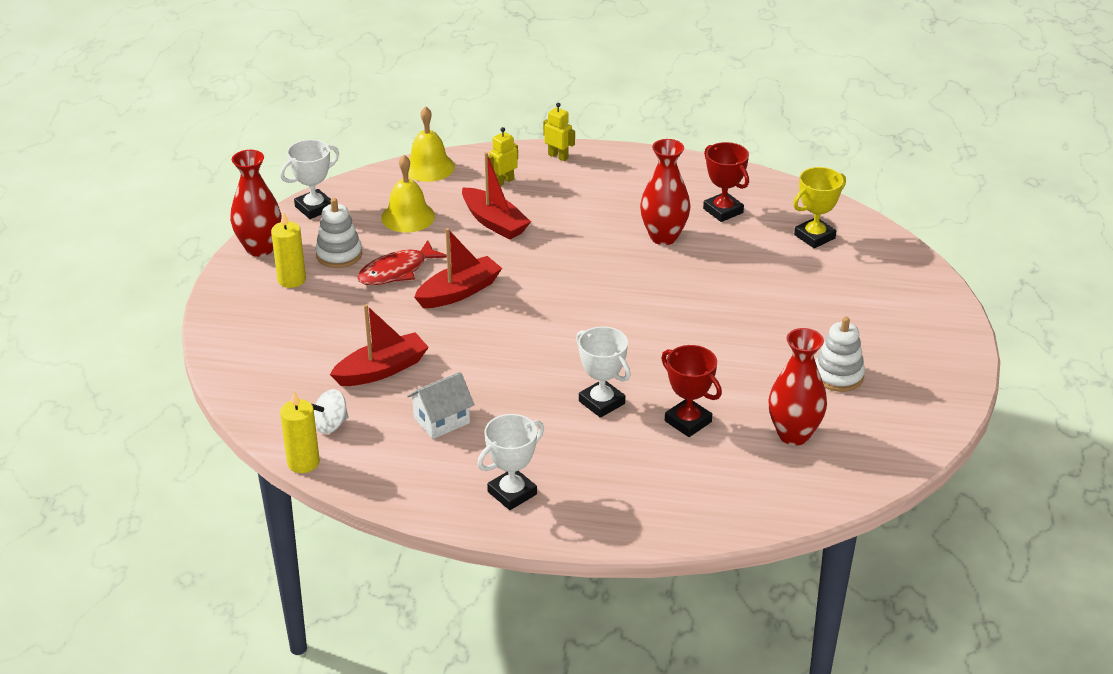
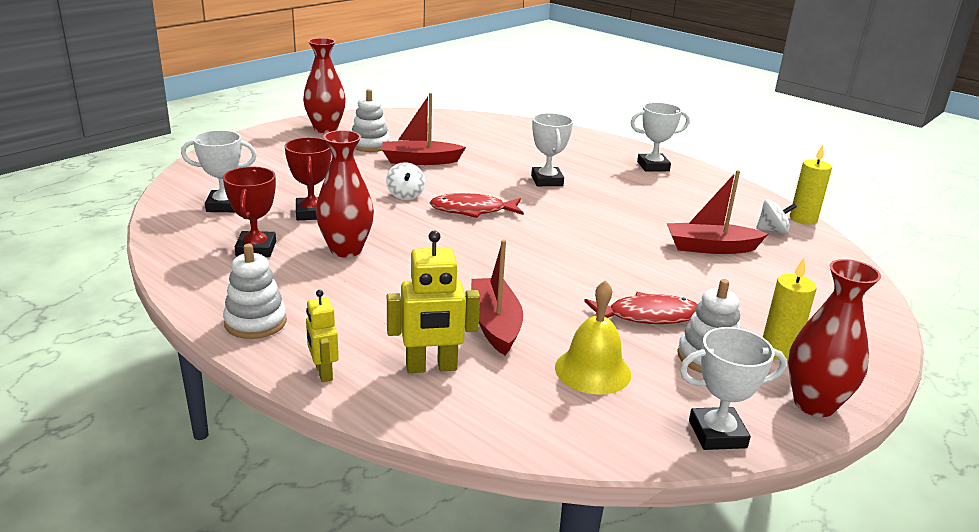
camera: 150 degrees left, 10 degrees down
white house [407,372,475,439] -> none
yellow bell [408,106,455,182] -> none
red boat [414,228,502,308] -> red boat moved to [382,93,466,165]
yellow robot [488,127,518,186] -> yellow robot [387,231,480,373], size x1.62
red trophy [661,345,722,437] -> red trophy moved to [285,137,332,220]
red vase [769,328,827,445] -> red vase moved to [303,38,346,133]
yellow trophy [793,167,846,248] -> white trophy [181,130,257,212]
none -> white stacking toy [223,244,287,339]
none -> white spinning top [386,162,425,200]
none -> red fish [429,193,524,218]

